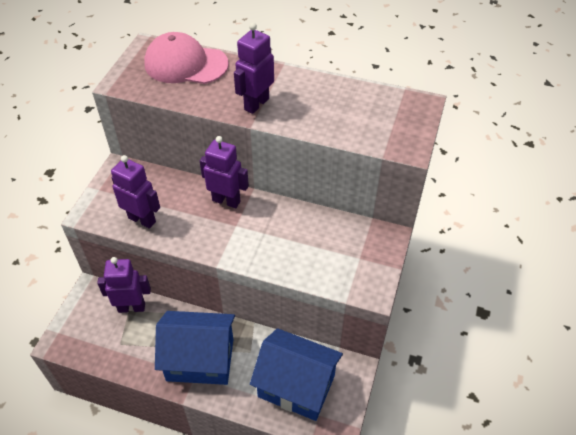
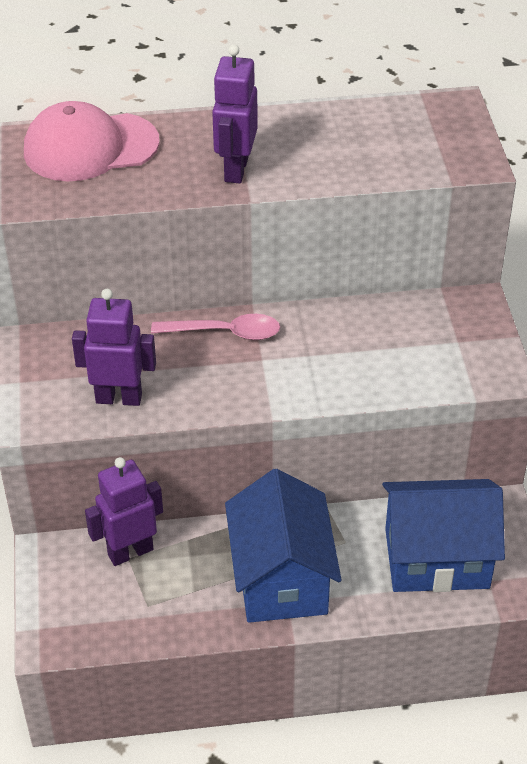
camera: 25 degrees left, 5 degrees down
blue house [155,311,235,385] -> blue house turned 75 degrees counterclockwise [225,469,341,623]
purple robot [200,136,249,208] -> pink spoon [151,314,280,340]

